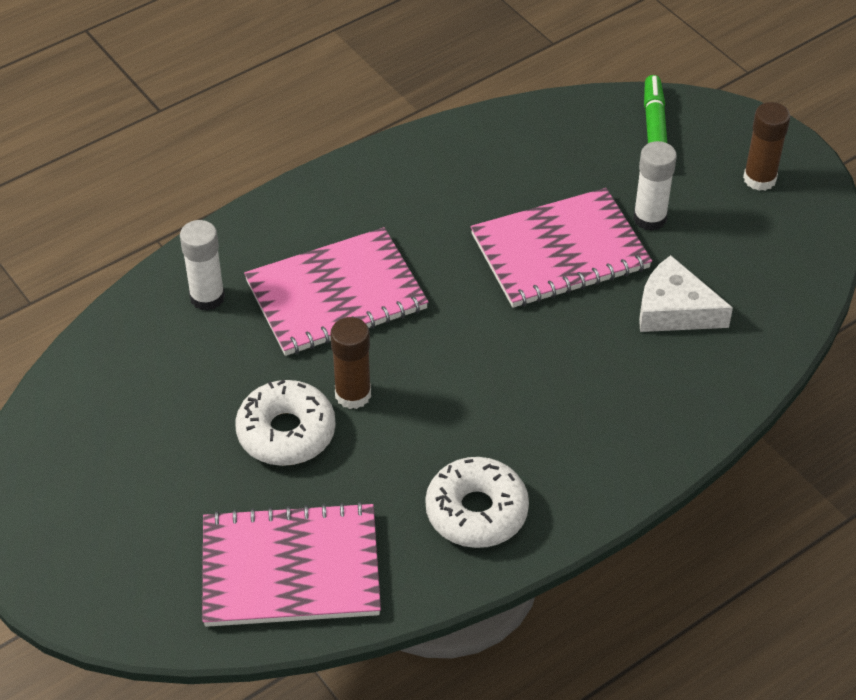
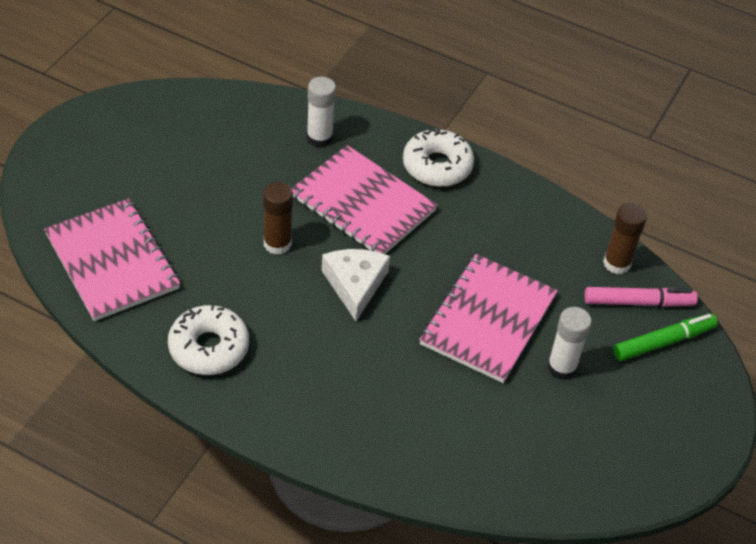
camera: 60 degrees right, 0 degrees up
white donut [235,379,336,466] -> white donut moved to [403,128,474,187]
pink notebook [471,188,652,308] -> pink notebook turned 75 degrees clockwise [419,254,558,383]
white cheese [639,255,733,332] -> white cheese moved to [322,249,390,321]
brown glue stick [743,102,790,191] -> brown glue stick moved to [603,203,647,274]
none -> pink marker [585,287,698,307]

